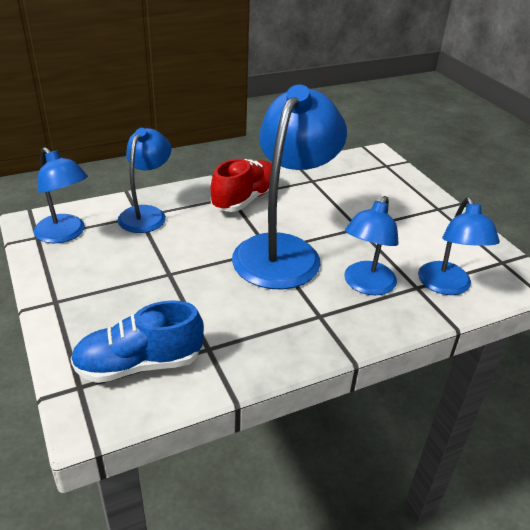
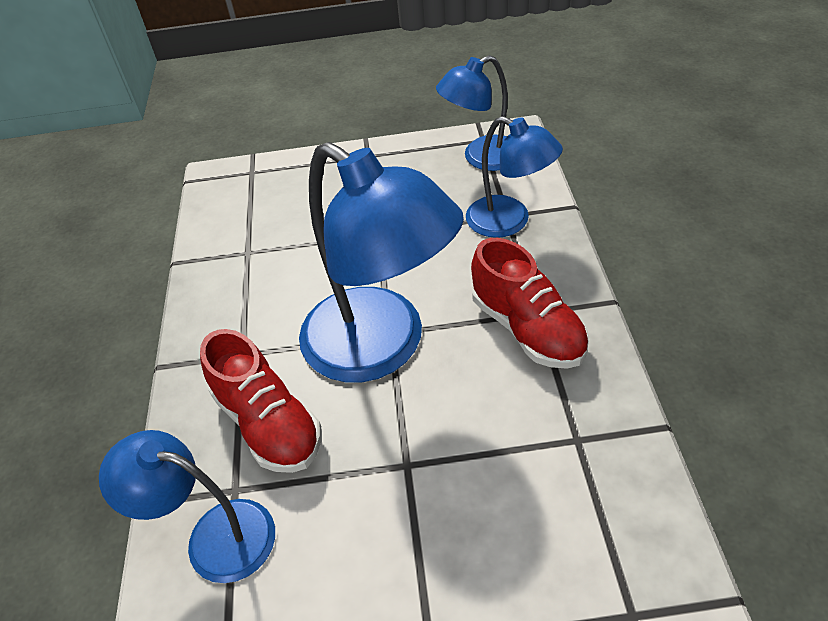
camera: 115 degrees right, 10 degrees up
blue shoe [70,300,204,383] -> none
blue lamp [344,196,399,295] -> red shoe [200,329,321,473]

